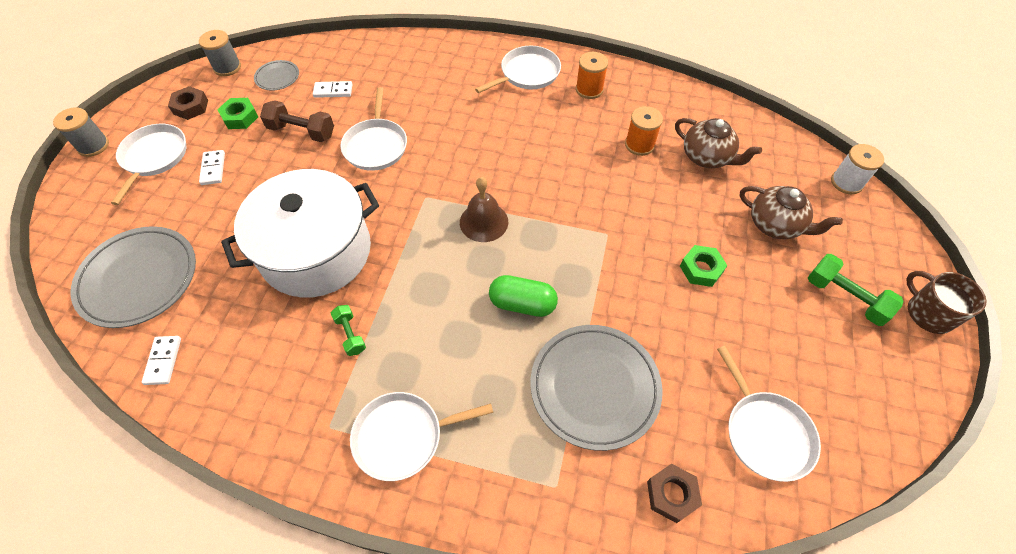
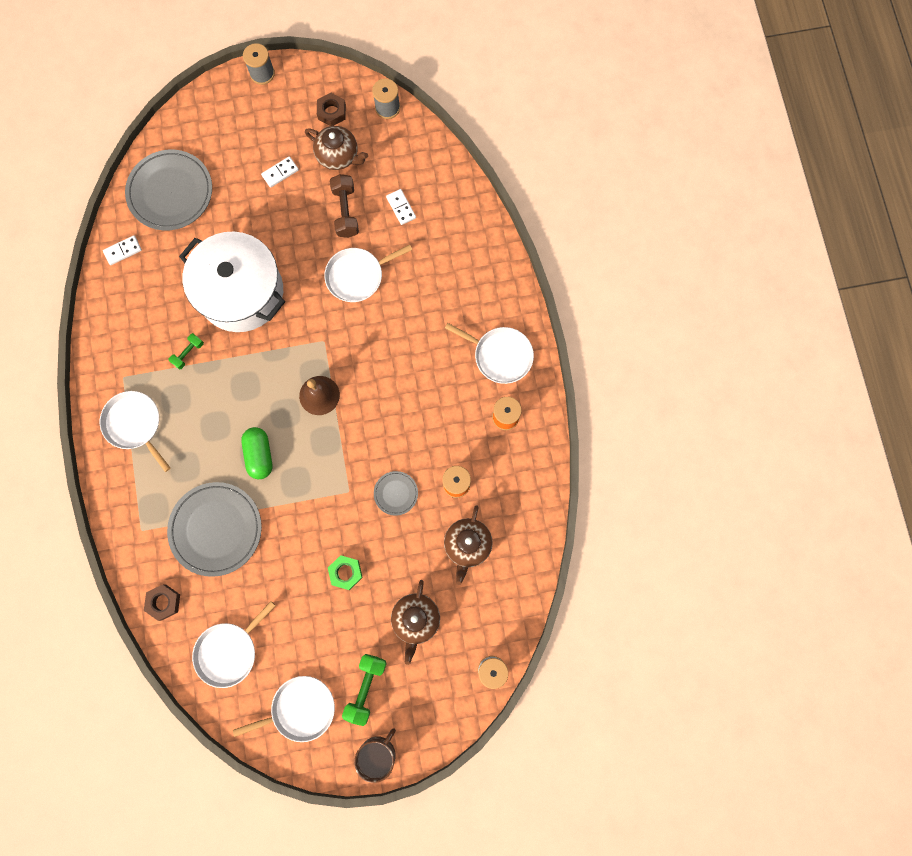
camera: 65 degrees right, 20 degrees up
white pan [111,124,186,205] -> white pan moved to [233,676,335,742]
green nut [217,98,258,129] -> brown teapot [305,126,368,170]
grey plate [254,60,299,91] -> grey plate moved to [374,471,418,516]

